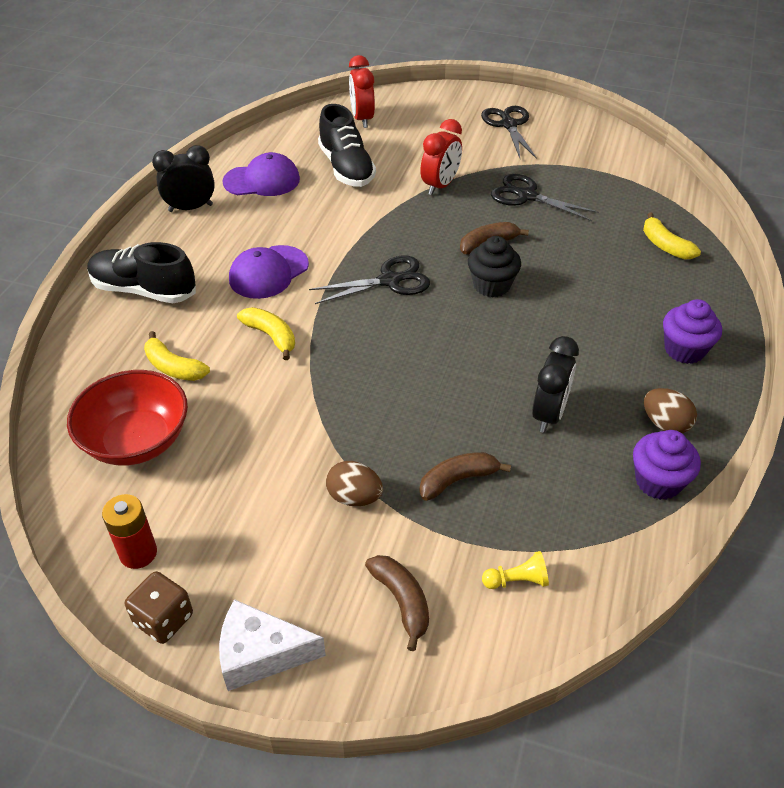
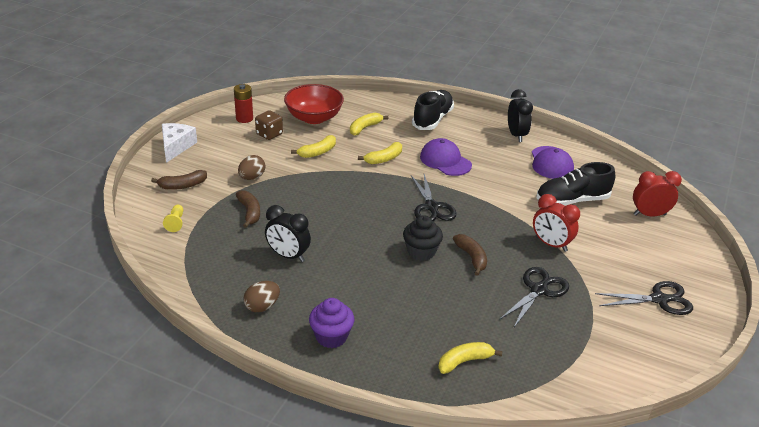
camera: 95 degrees right, 10 degrees down
brown dice [125,571,193,644] -> brown dice moved to [255,110,283,140]
purple cupcake [633,430,701,500] -> none
none -> yellow banana [291,135,336,158]

